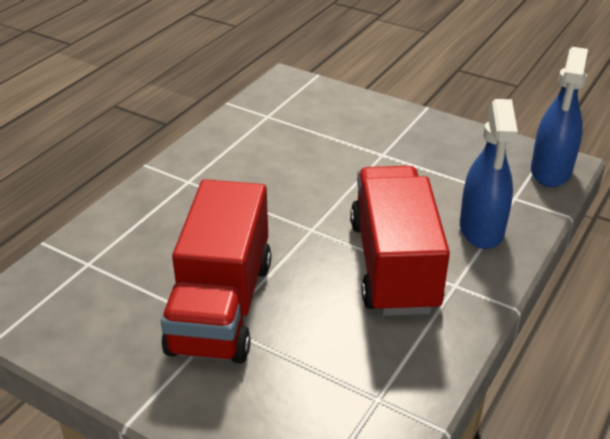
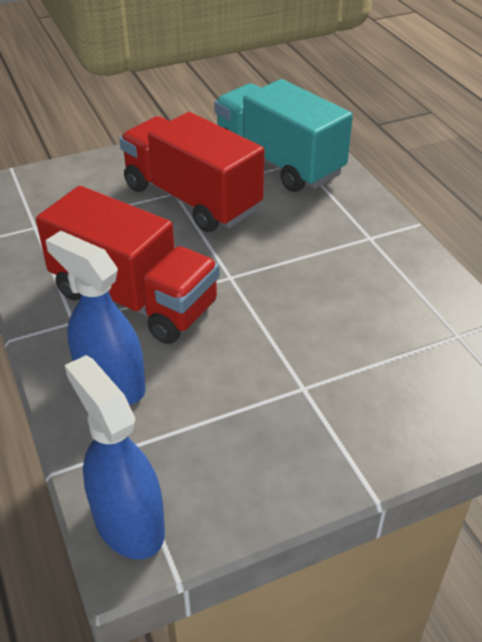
camera: 125 degrees right, 5 degrees up
none -> turquoise truck [214,79,353,192]

